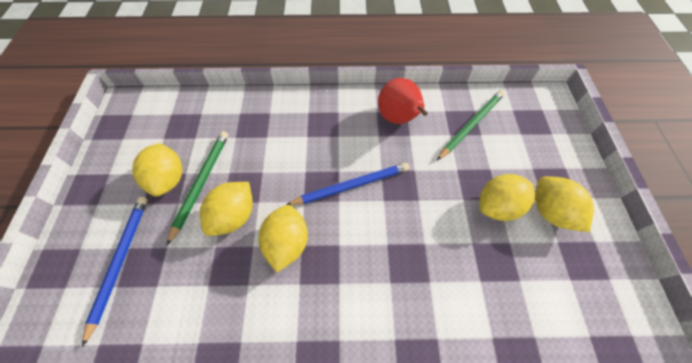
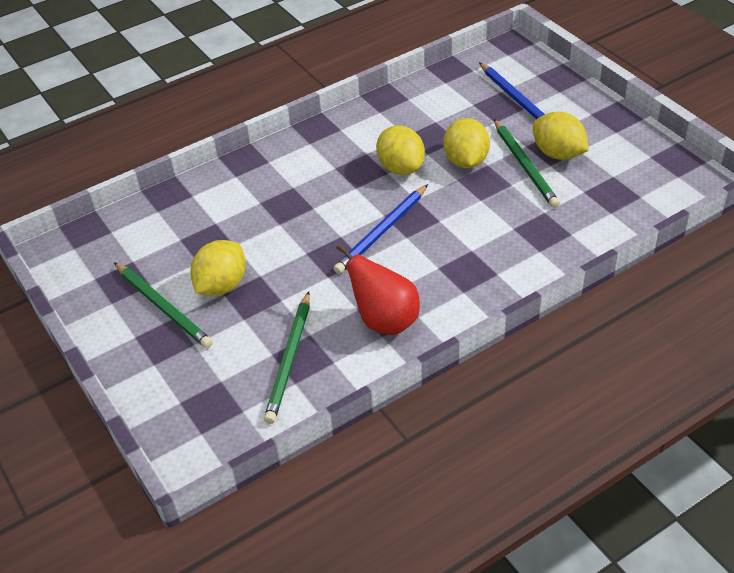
camera: 150 degrees right, 15 degrees down
yellow lemon [535,176,594,232] -> green pencil [114,262,213,348]

